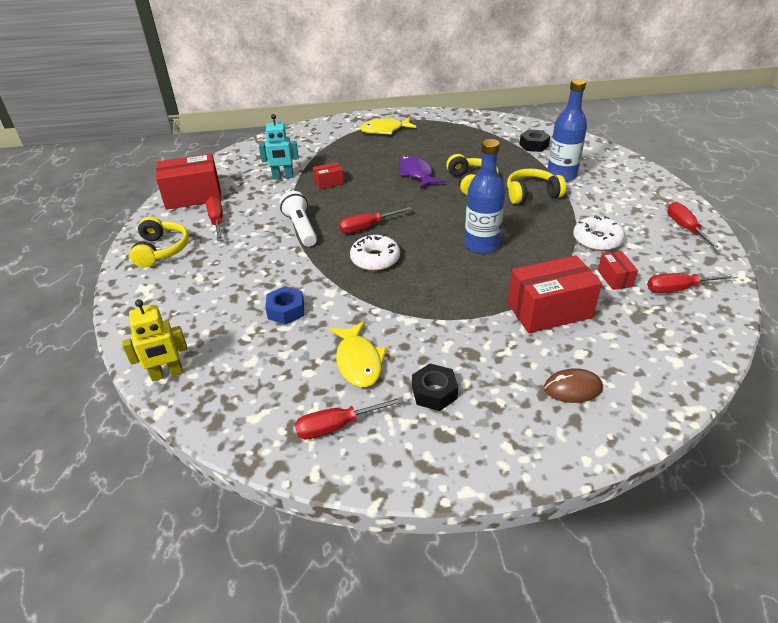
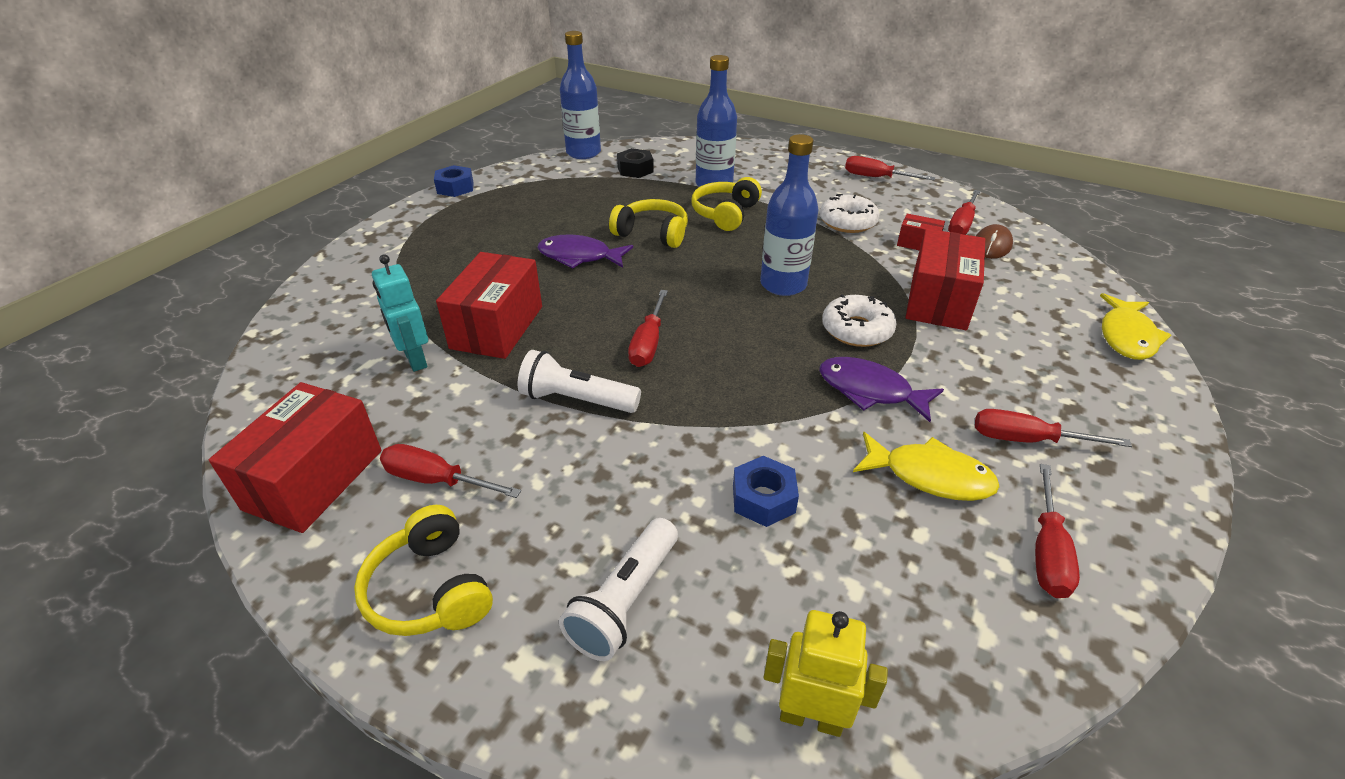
camera: 55 degrees left, 0 degrees up
yellow robot [122,299,188,381] -> yellow robot turned 90 degrees counterclockwise [764,610,888,737]
yellow headphones [130,216,189,267] -> yellow headphones turned 150 degrees counterclockwise [354,505,493,636]
turquoise robot [259,114,299,179] -> turquoise robot turned 120 degrees clockwise [372,254,428,372]
red box [313,162,344,190] -> red box [436,252,542,359], size x2.04
white donut [350,234,400,271] -> white donut moved to [822,294,897,347]
yellow fish [360,117,417,135] -> yellow fish moved to [1100,293,1171,360]
black nut [412,364,458,411] -> red screwdriver [975,409,1132,447]
brown mouse [544,368,603,403] -> brown mouse moved to [976,224,1013,259]
none -> blue nut [434,165,474,197]
none -> white flashlight [559,518,678,661]
none -> blue bottle [560,31,601,159]
none -> purple fish [819,357,944,422]

